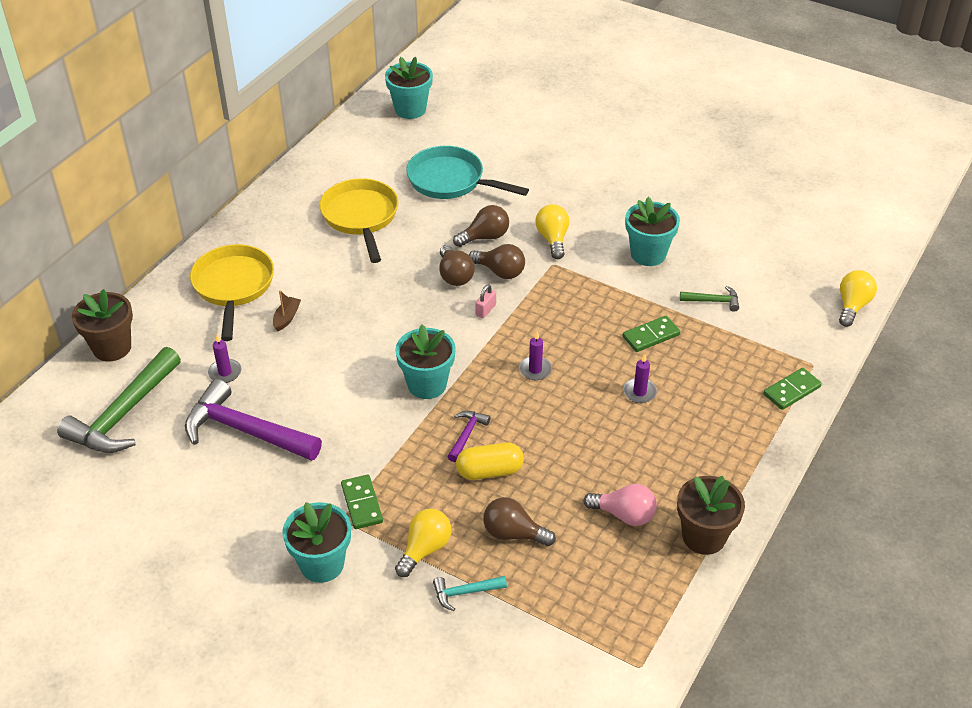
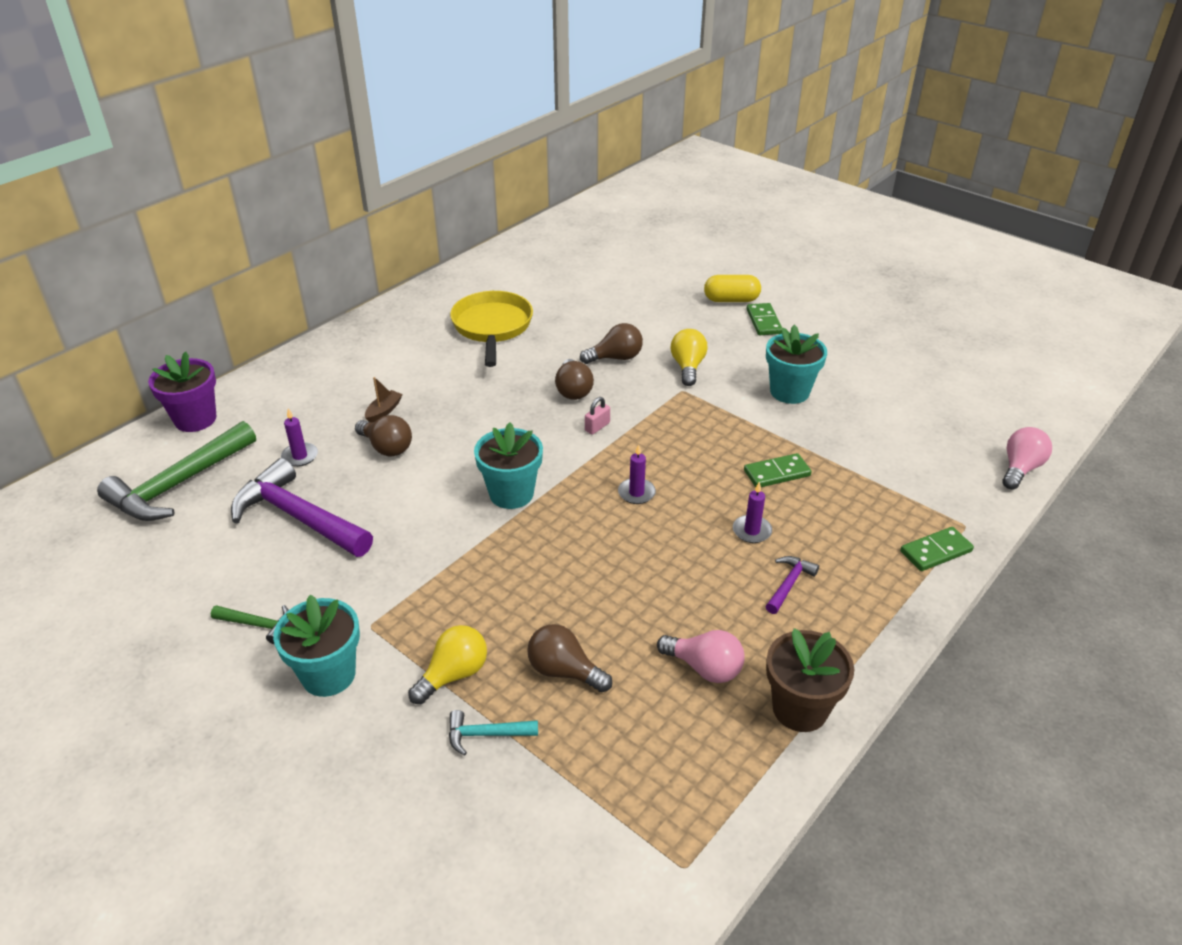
camera: 10 degrees right, 5 degrees down
brown flower pot [72,289,133,362] -> purple flower pot [148,351,216,432]
yellow pan [190,244,274,341] -> none
green domino [341,475,383,529] -> green domino moved to [746,303,783,335]
turquoise flower pot [385,57,433,119] -> none
turquoise pan [406,146,529,199] -> none
purple hammer [447,411,491,462] -> purple hammer moved to [765,556,819,614]
yellow capsule [456,442,524,480] -> yellow capsule moved to [704,275,761,302]
brown light bulb [469,244,525,279] -> brown light bulb moved to [355,415,412,456]
green hammer [680,286,739,312] -> green hammer moved to [211,605,289,644]
yellow light bulb [839,270,877,327] -> pink light bulb [1002,427,1052,489]

